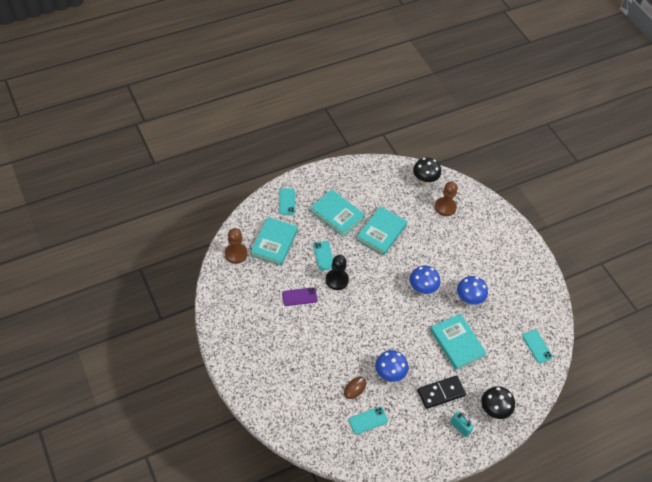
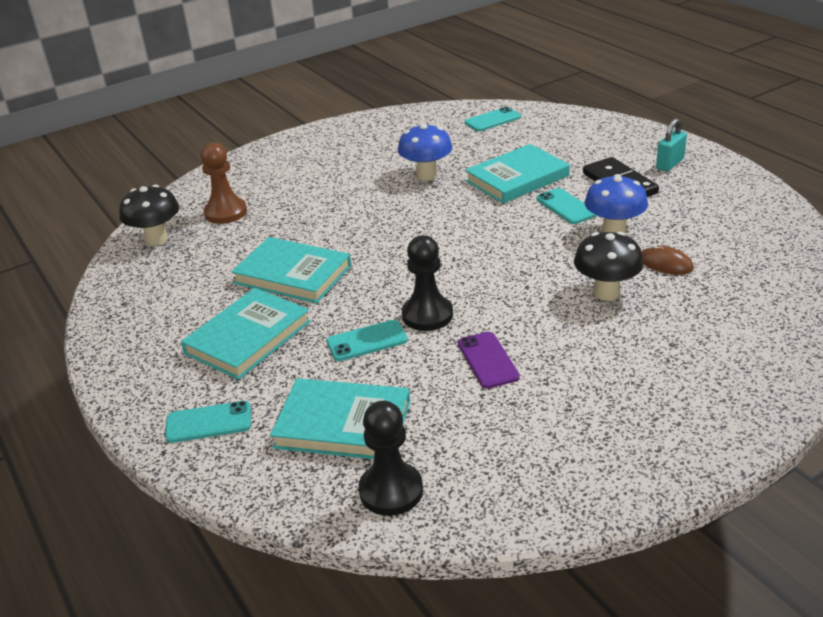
camera: 90 degrees left, 20 degrees down
brown pawn [225,228,248,264] -> black pawn [358,401,423,516]
turquoise phone [349,407,388,434] -> turquoise phone moved to [536,188,597,224]
blue mushroom [410,266,440,294] -> none
black mushroom [481,386,515,419] -> black mushroom moved to [574,232,644,301]

